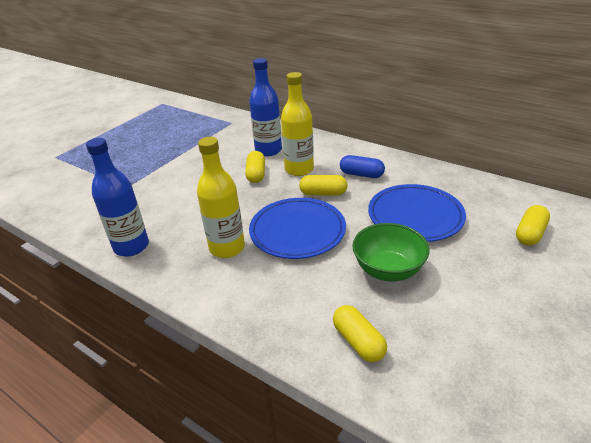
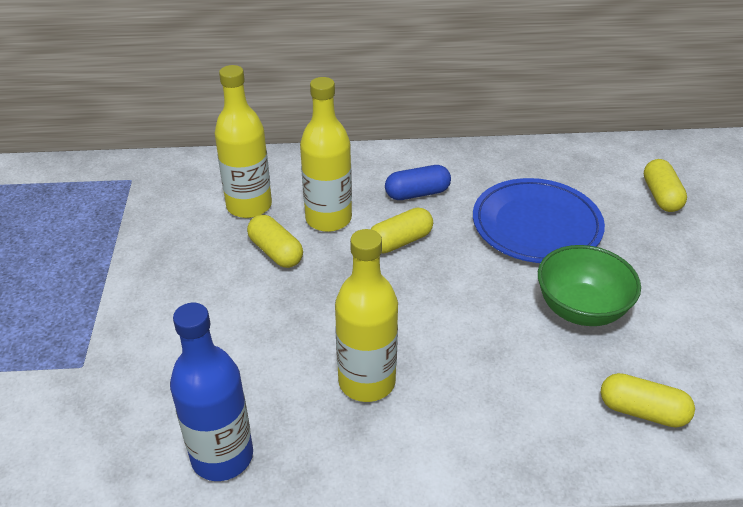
camera: 40 degrees left, 5 degrees up
blue bottle [249,58,282,156] -> yellow bottle [214,65,272,218]
blue plate [249,198,346,259] -> none

